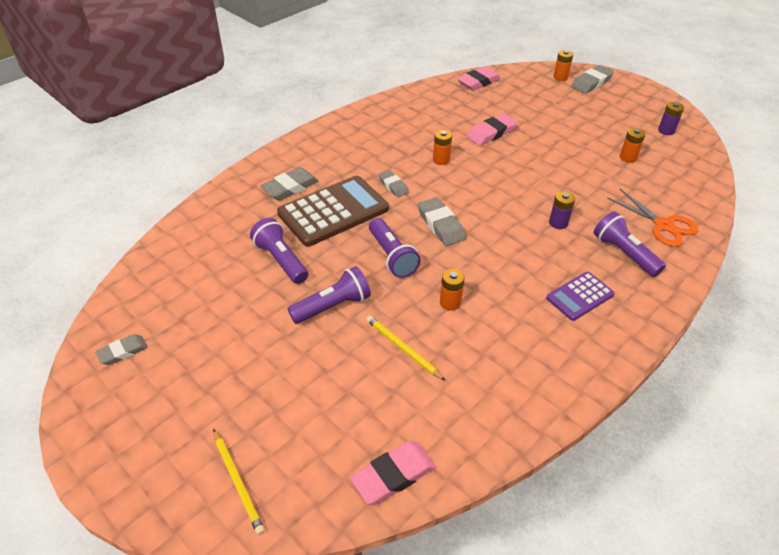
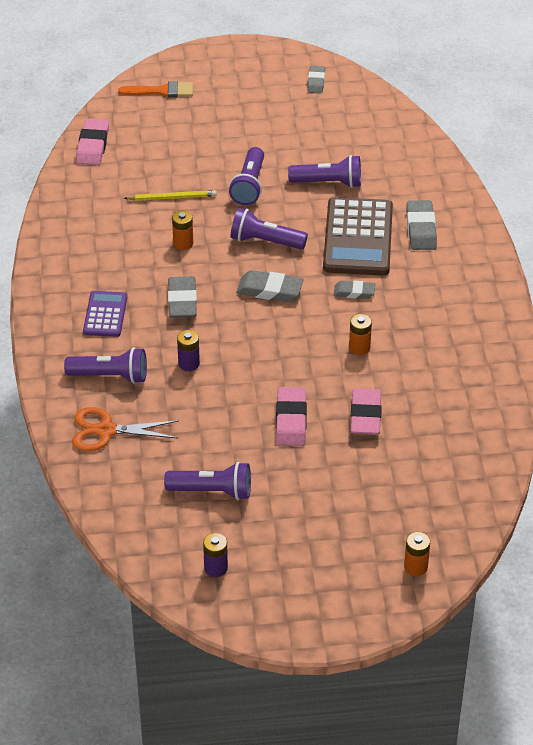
camera: 130 degrees right, 0 degrees up
yellow pencil [213,429,265,535] -> orange brush [118,81,193,98]
pink eraser [457,67,501,90] -> pink eraser moved to [276,387,307,446]
grey eraser [571,65,614,94] -> grey eraser moved to [168,276,197,318]
orange battery [620,128,646,163] -> purple flashlight [164,462,251,500]

